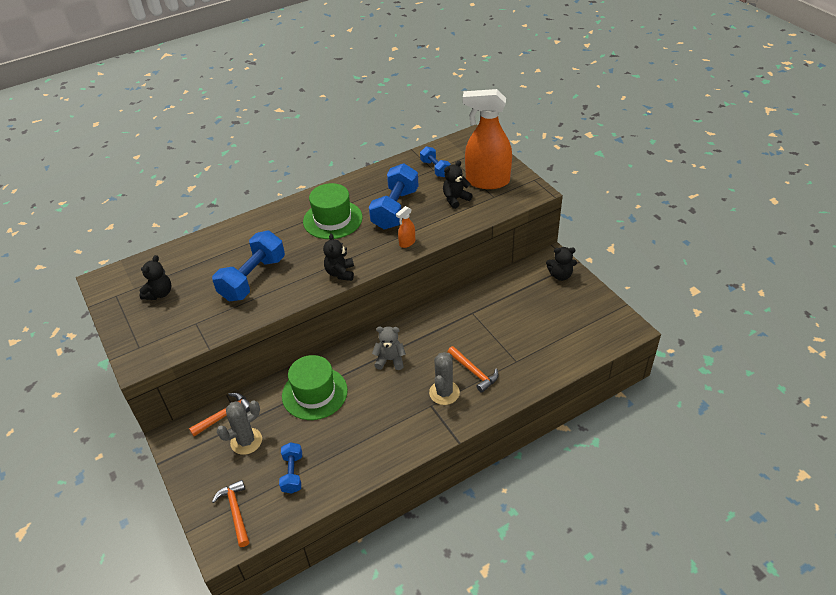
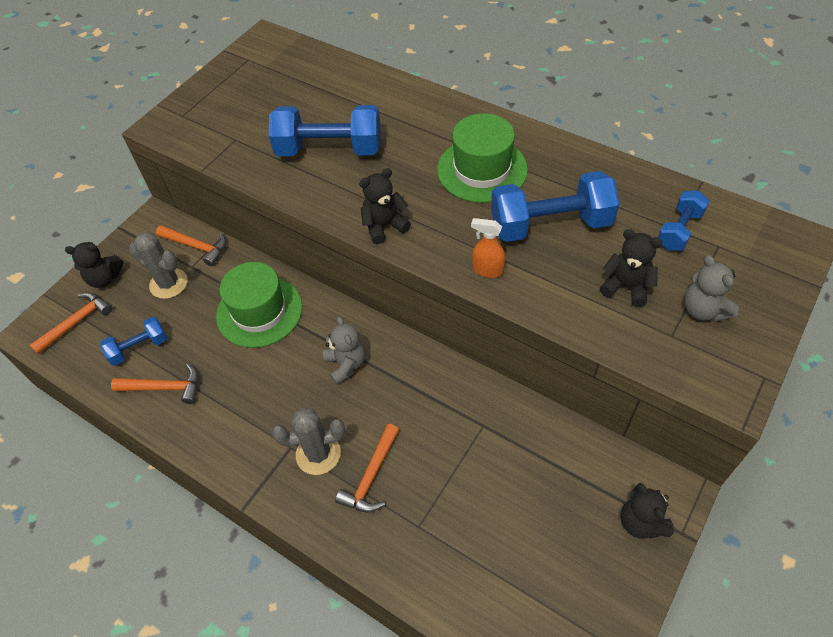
camera: 65 degrees right, 10 degrees up
black teddy bear [140,255,172,300] -> black teddy bear moved to [65,242,124,288]
orange spray bottle [463,89,512,189] -> grey teddy bear [684,255,739,322]
none -> orange hammer [111,364,198,404]

